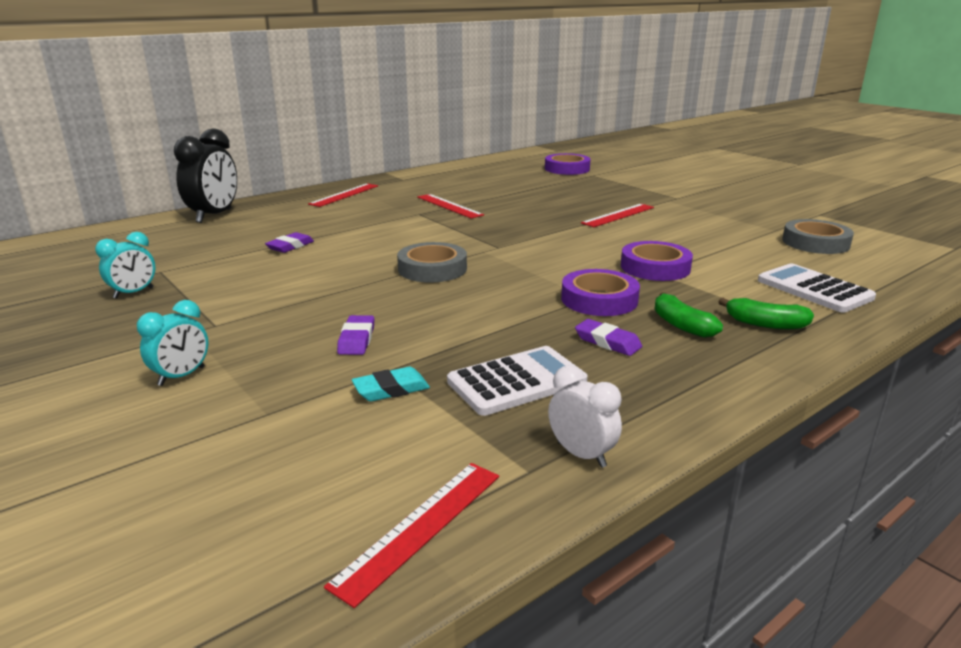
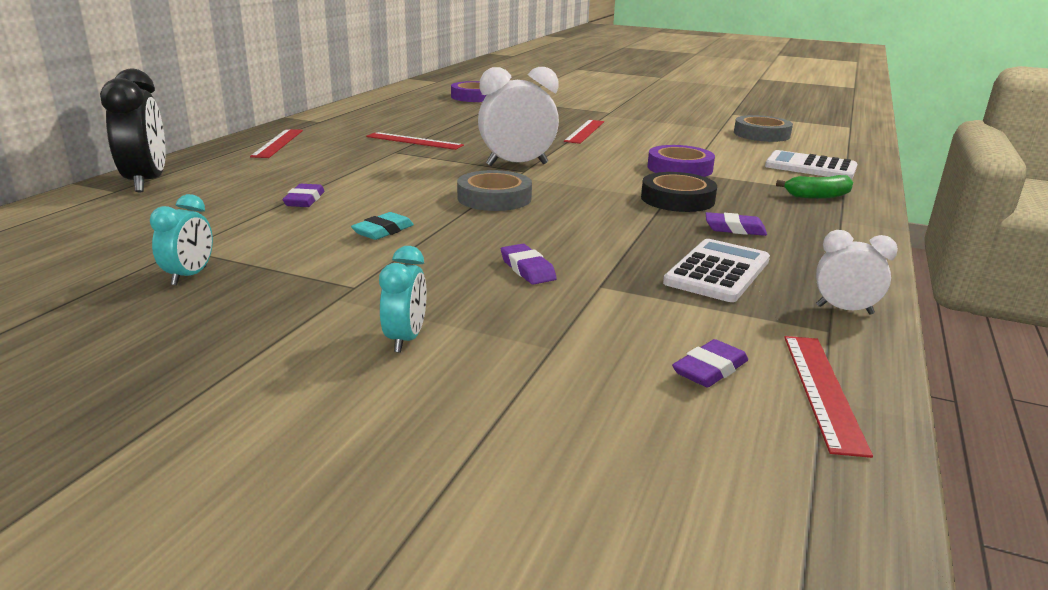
camera: 30 degrees left, 0 degrees up
turquoise eraser [352,367,430,402] -> turquoise eraser moved to [351,212,414,240]
purple tape [561,269,640,316] -> black tape [641,172,717,212]
green banana [654,292,723,338] -> none
none -> white clock [478,67,559,166]
none -> purple eraser [672,339,748,387]

